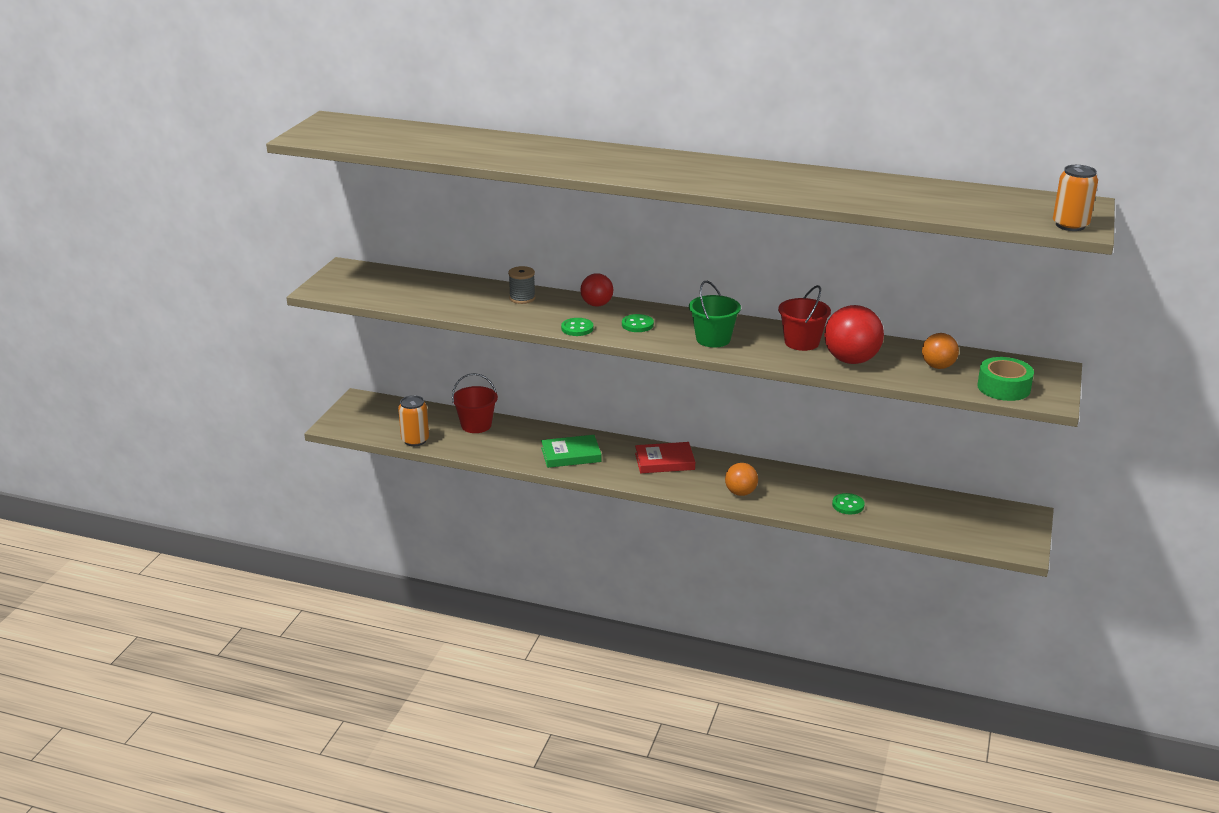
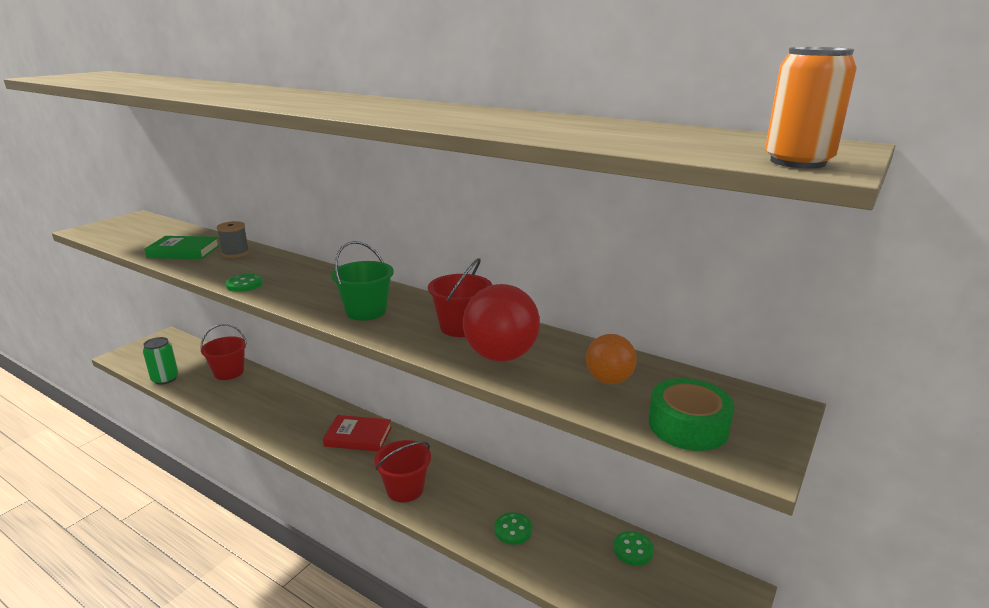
camera: 15 degrees right, 5 degrees down
orange can [398,395,429,446] -> green can [143,337,179,385]
green book [541,435,601,468] -> green book moved to [144,236,220,259]
red ball [580,273,613,307] -> none
green button [622,314,654,332] -> green button moved to [613,531,654,566]
orange ball [725,463,758,496] -> red bucket [374,440,431,502]

